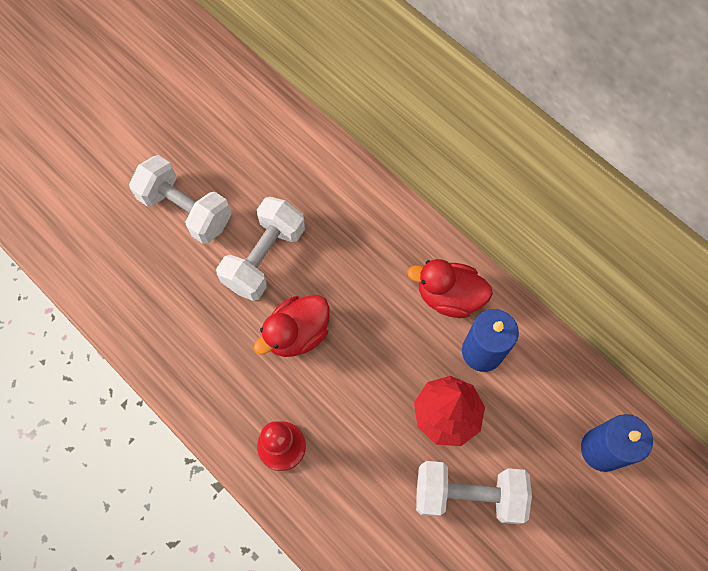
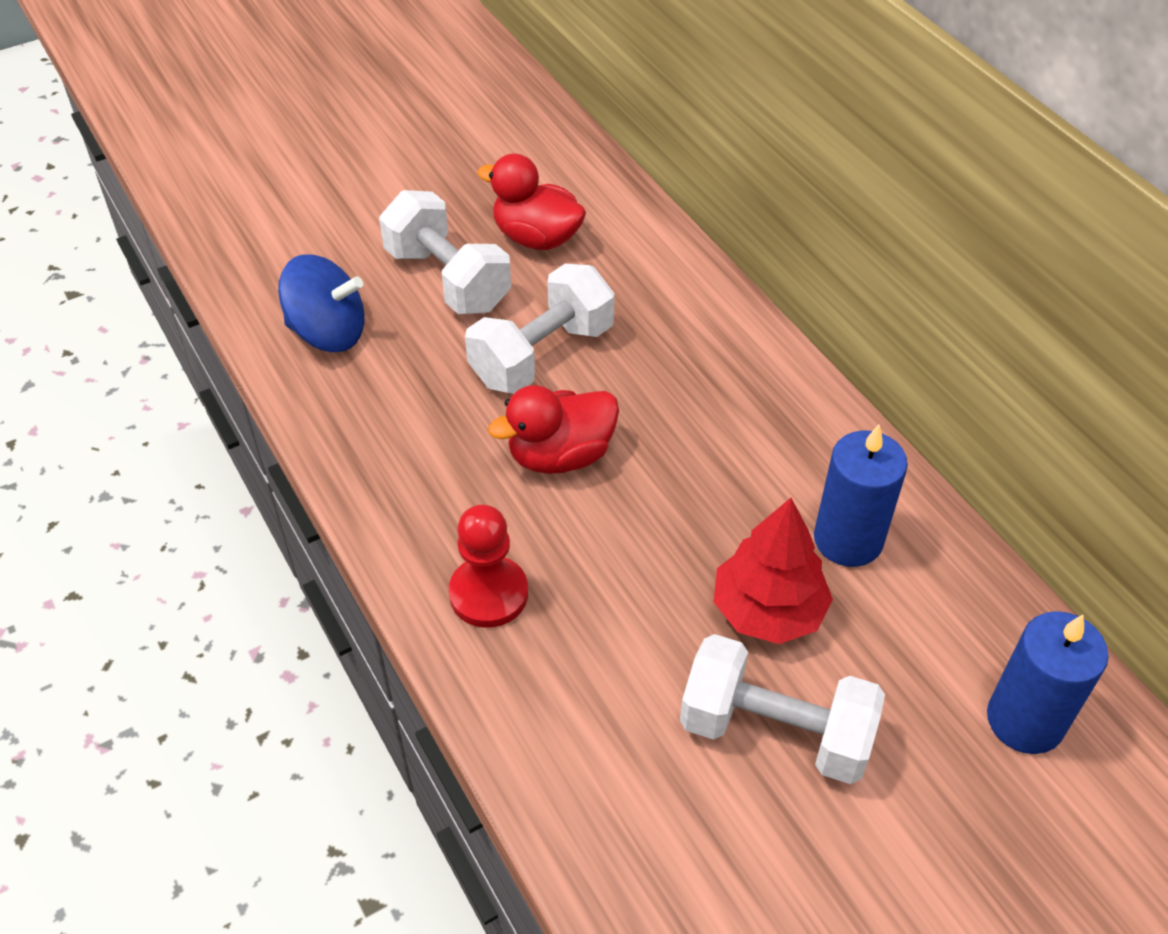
camera: 15 degrees right, 20 degrees down
red duck [407,259,493,318] -> red duck moved to [477,154,586,250]
none -> blue spinning top [278,255,365,352]

